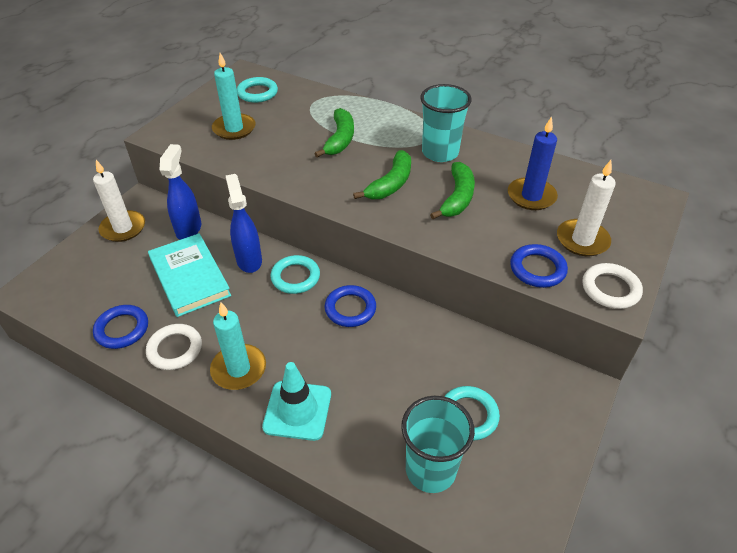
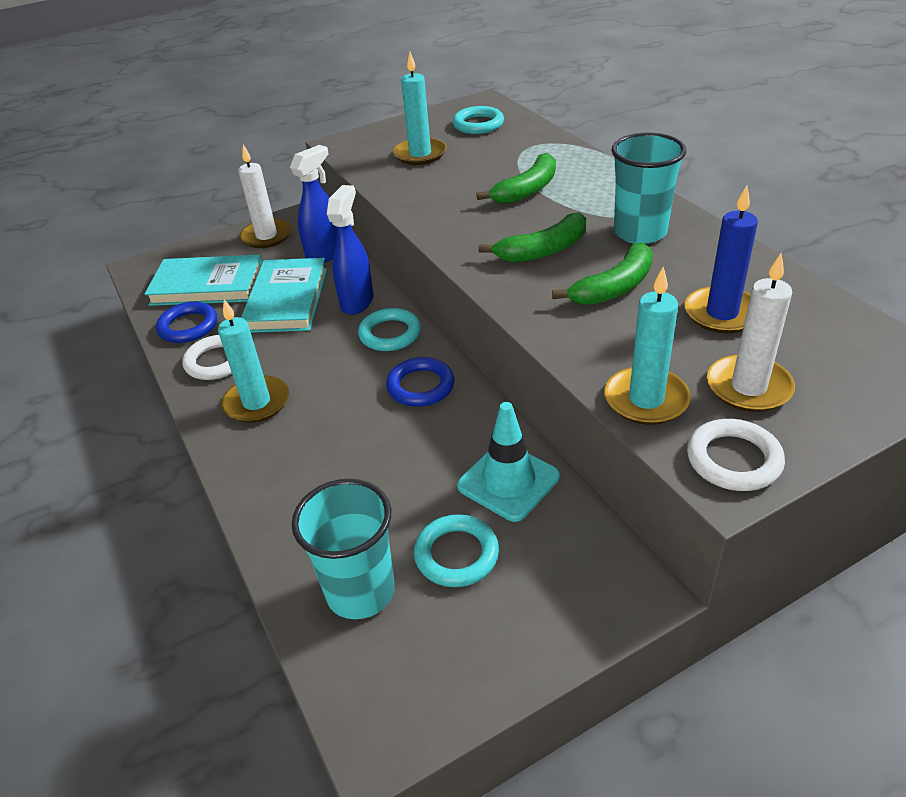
camera: 35 degrees right, 5 degrees down
turquoise traffic cone [262,362,331,441] -> turquoise traffic cone moved to [457,402,560,522]
blue ring [510,244,568,288] -> turquoise candle [604,267,691,425]
none -> turquoise book [144,255,263,306]

